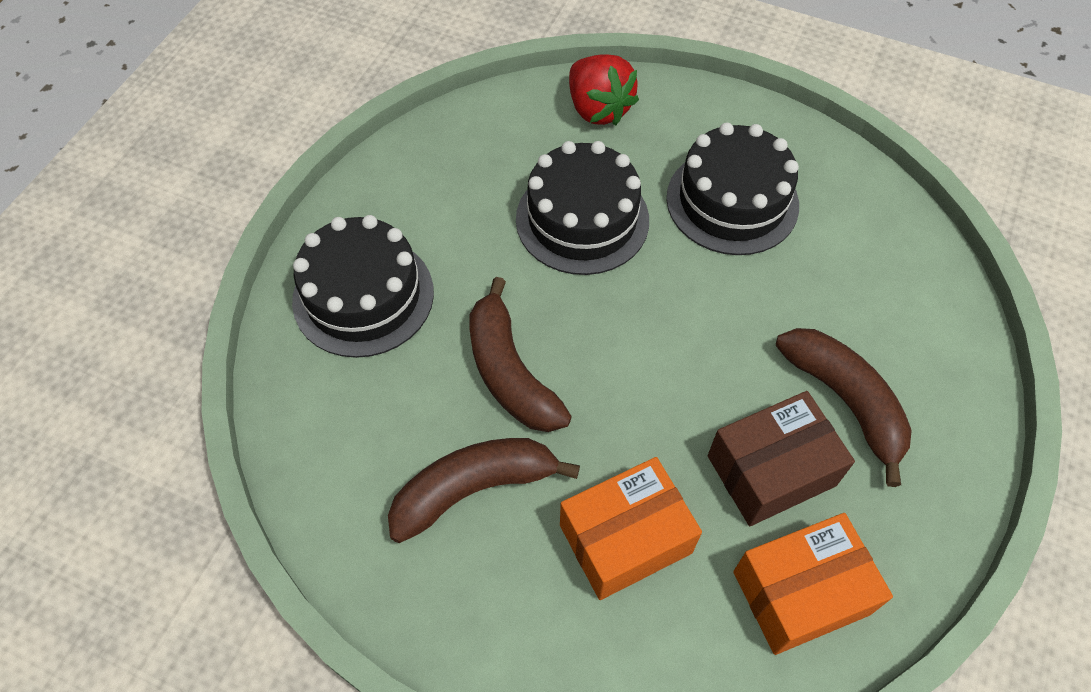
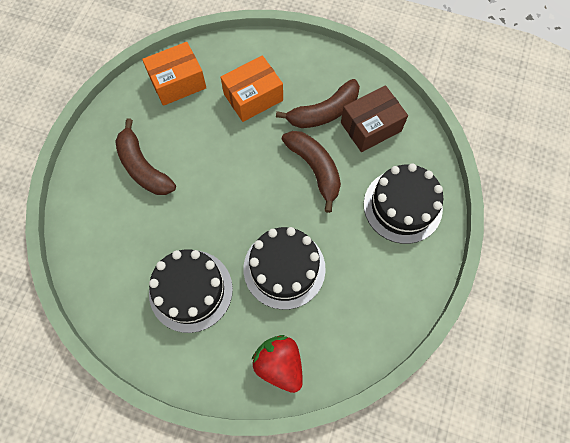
camera: 175 degrees right, 10 degrees up
brown box [708,391,855,526] -> brown box moved to [341,85,408,152]

